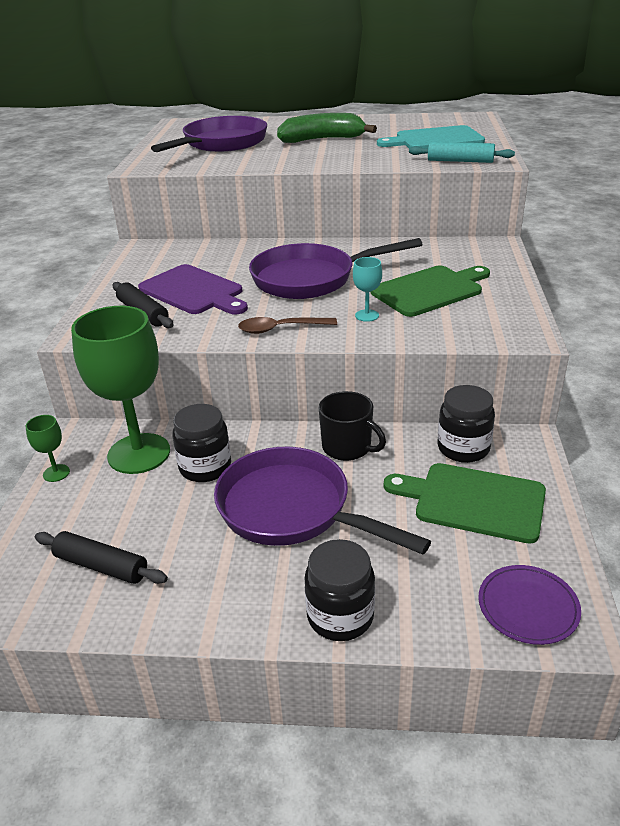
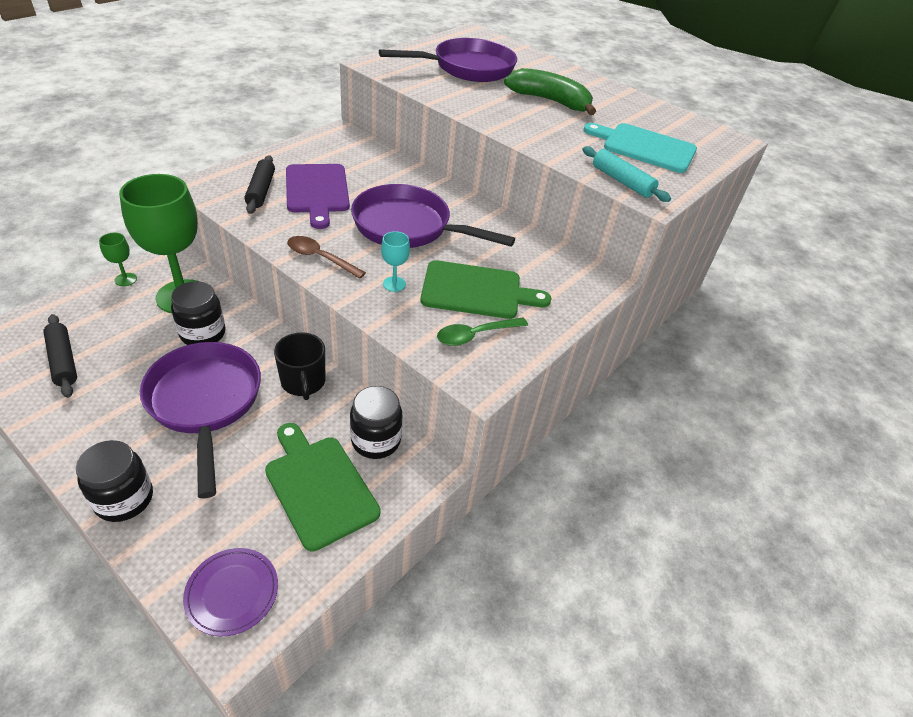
camera: 30 degrees right, 10 degrees up
none -> green spoon [437,317,528,346]

